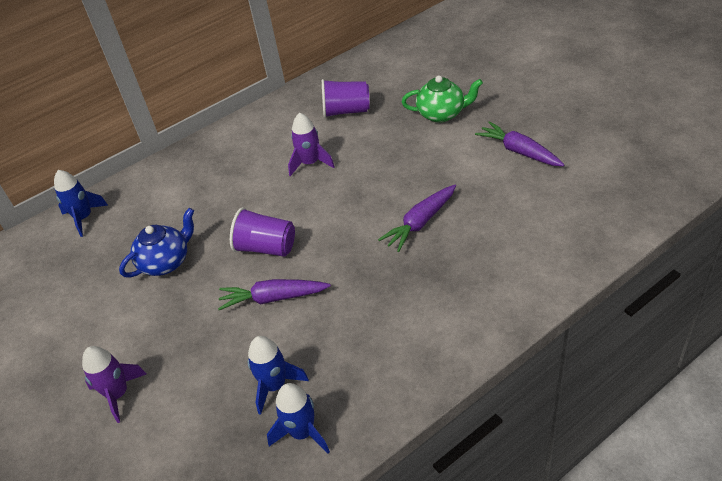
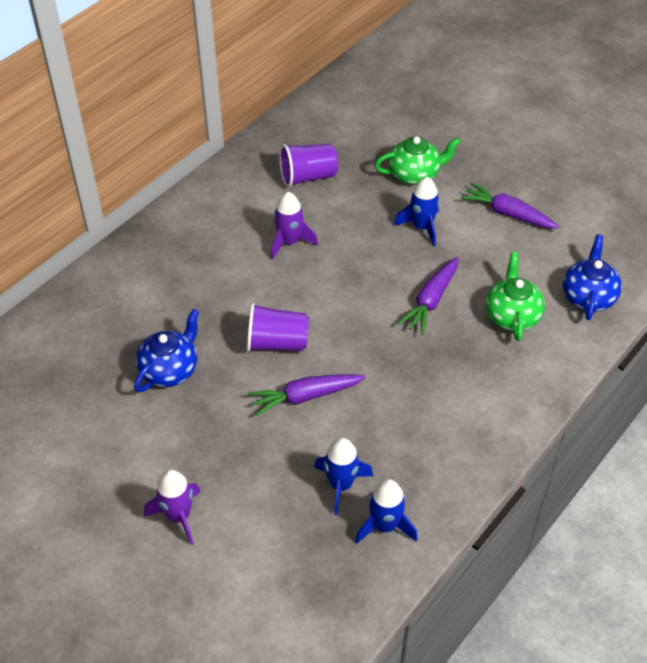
camera: 20 degrees left, 5 degrees up
blue rocket [54,170,108,237] -> blue rocket moved to [394,177,440,247]
none -> green teapot [486,252,545,341]
none -> blue teapot [563,234,622,320]

